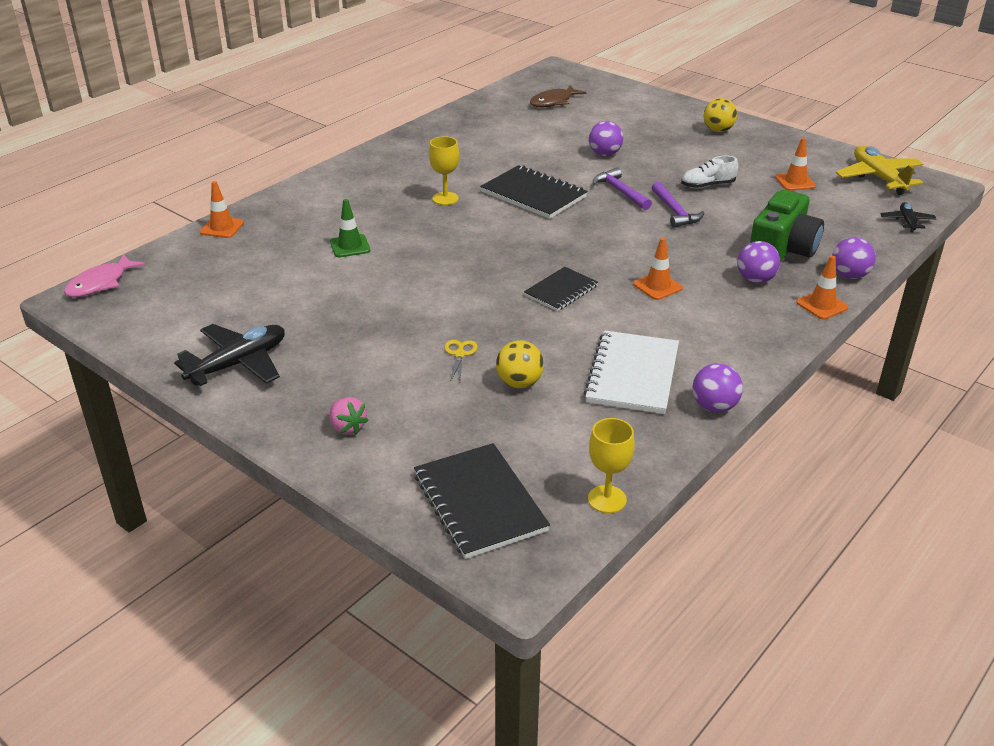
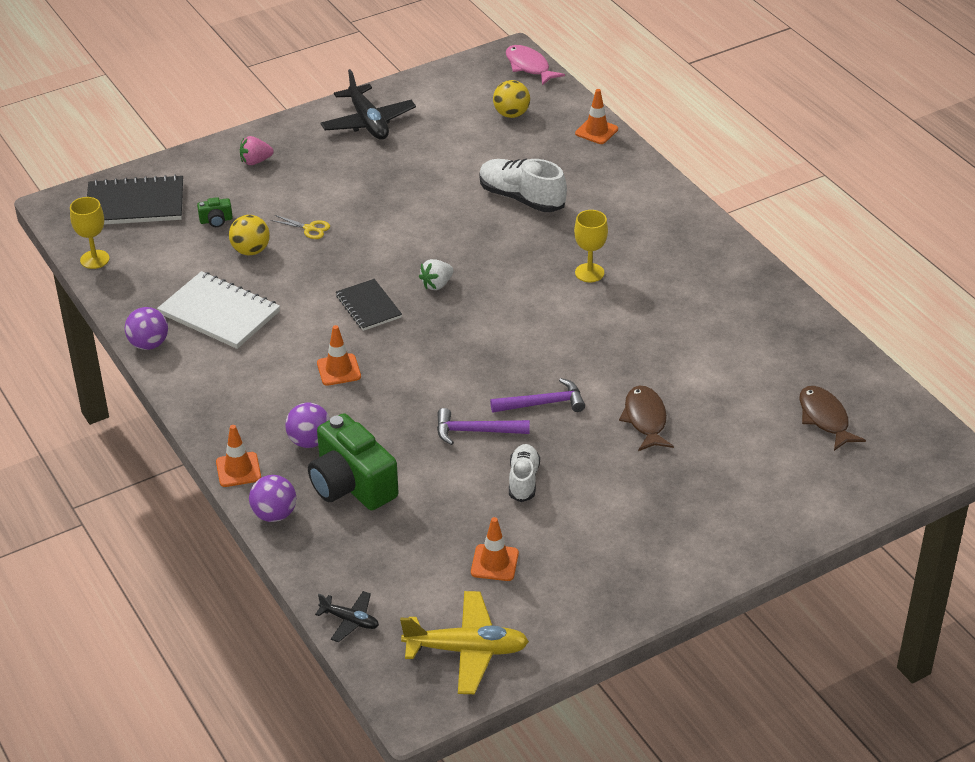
camera: 110 degrees right, 5 degrees up
green traffic cone [330,199,370,257] -> white shoe [479,159,567,212]
black notebook [480,165,587,219] -> none
purple ball [589,121,623,156] -> brown fish [619,386,674,451]
yellow ball [703,98,737,132] -> yellow ball moved to [493,80,530,118]
none -> green camera [197,197,233,227]
none -> white strawberry [419,259,453,290]

